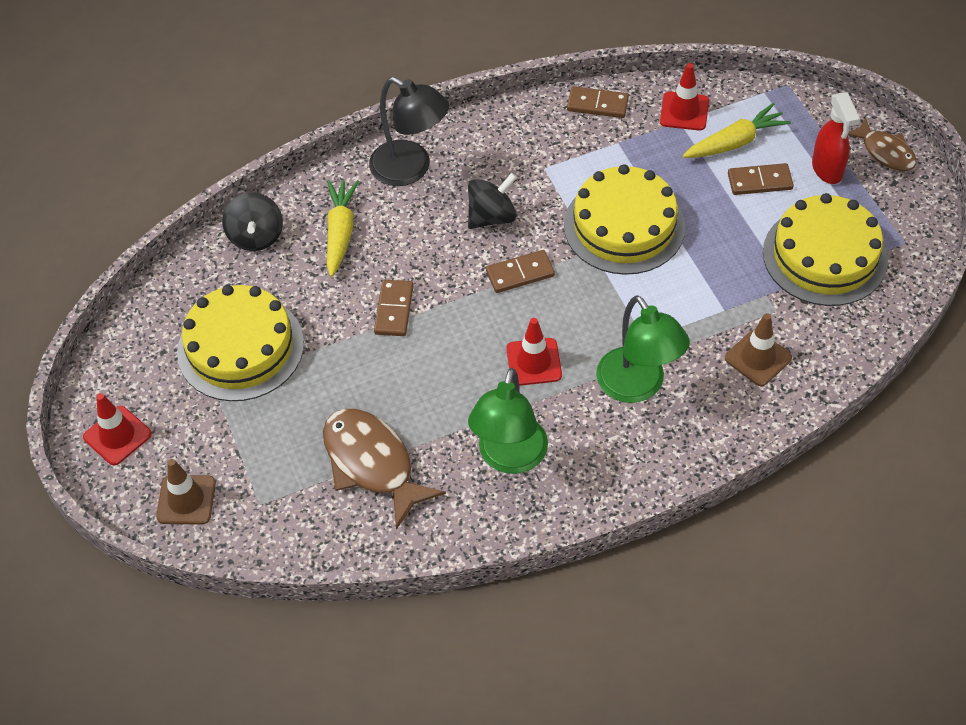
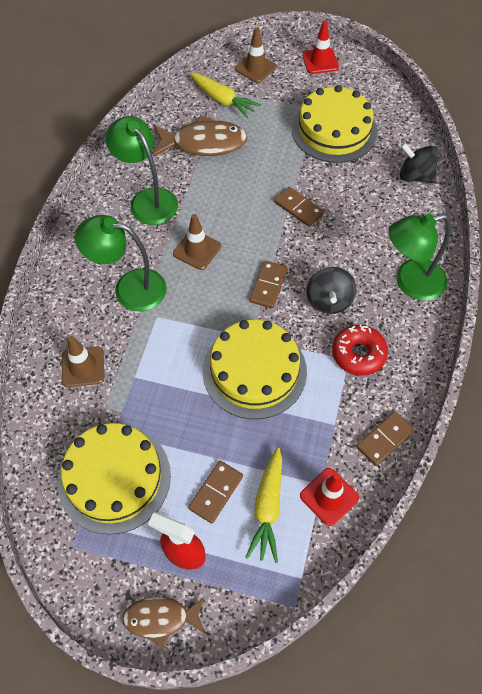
camera: 125 degrees right, 5 degrees up
yellow carrot [327,180,359,277] -> yellow carrot moved to [190,73,261,118]
black lamp [369,77,449,186] -> green lamp [389,214,451,301]
red traffic cone [506,318,562,386] -> brown traffic cone [173,214,221,270]
none -> red donut [332,325,388,376]

